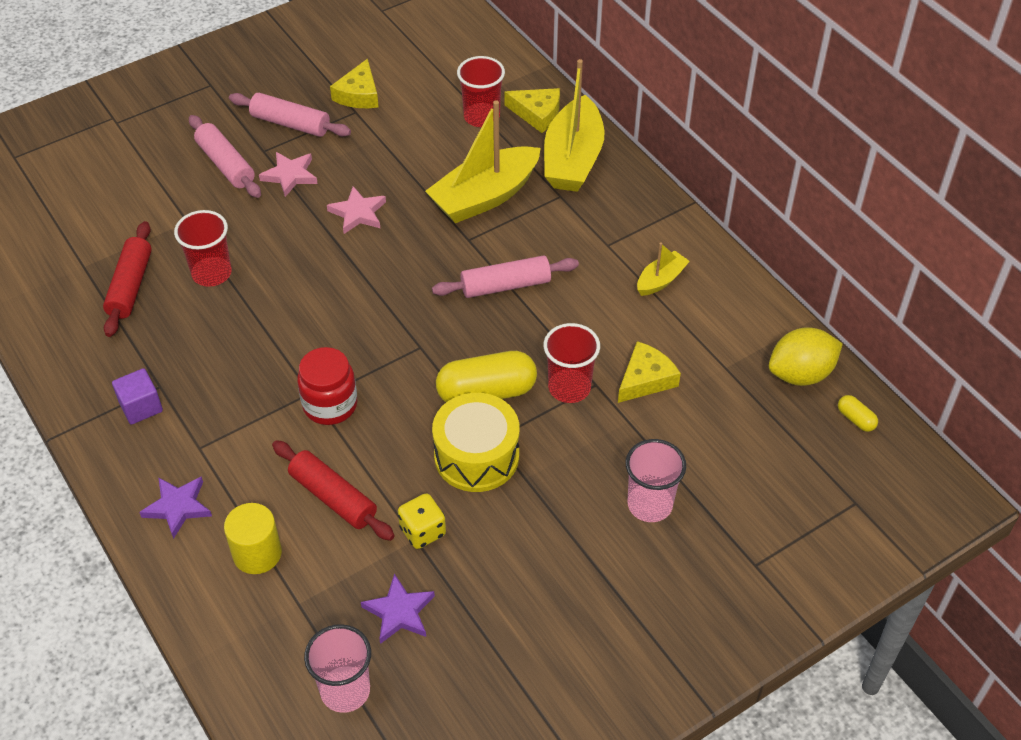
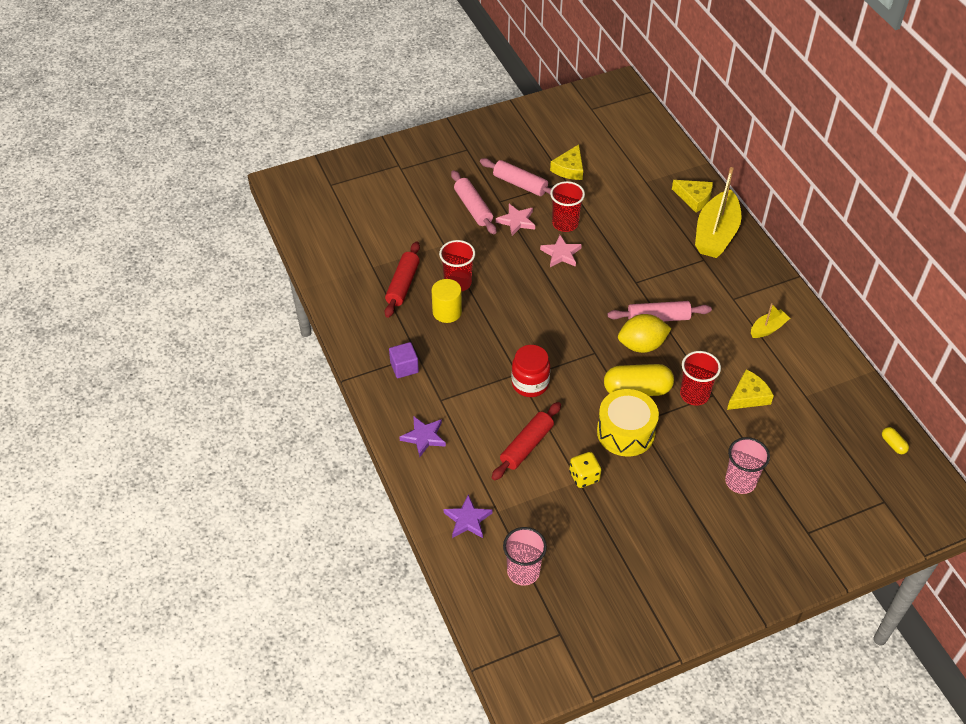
camera: 10 degrees right, 0 degrees up
yellow cylinder [224,503,282,574] -> yellow cylinder moved to [431,279,462,323]
red rolling pin [272,440,395,541] -> red rolling pin turned 75 degrees clockwise [492,402,561,480]
purple star [361,573,435,644] -> purple star moved to [444,495,493,538]
yellow boat [425,100,541,223] -> none
red cup [457,56,505,127] -> red cup moved to [550,181,585,232]
yellow lemon [769,327,843,386] -> yellow lemon moved to [618,314,672,353]

